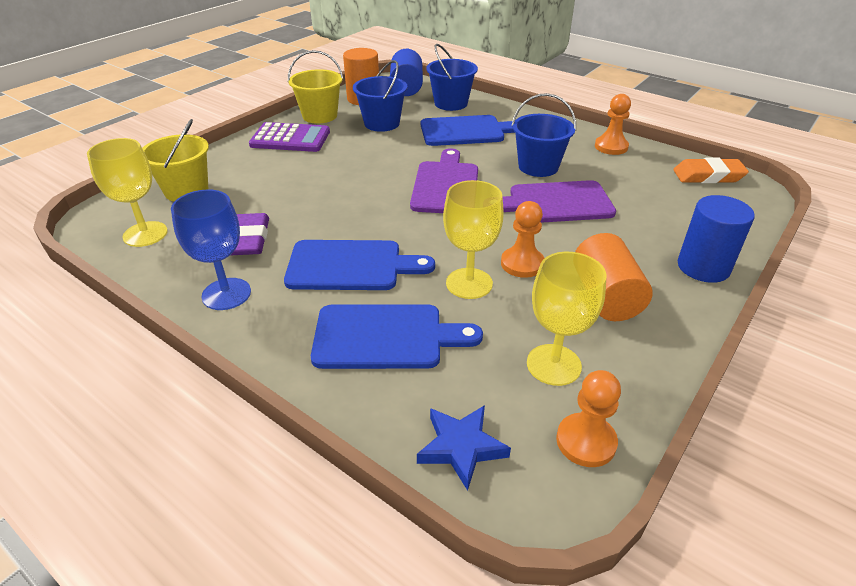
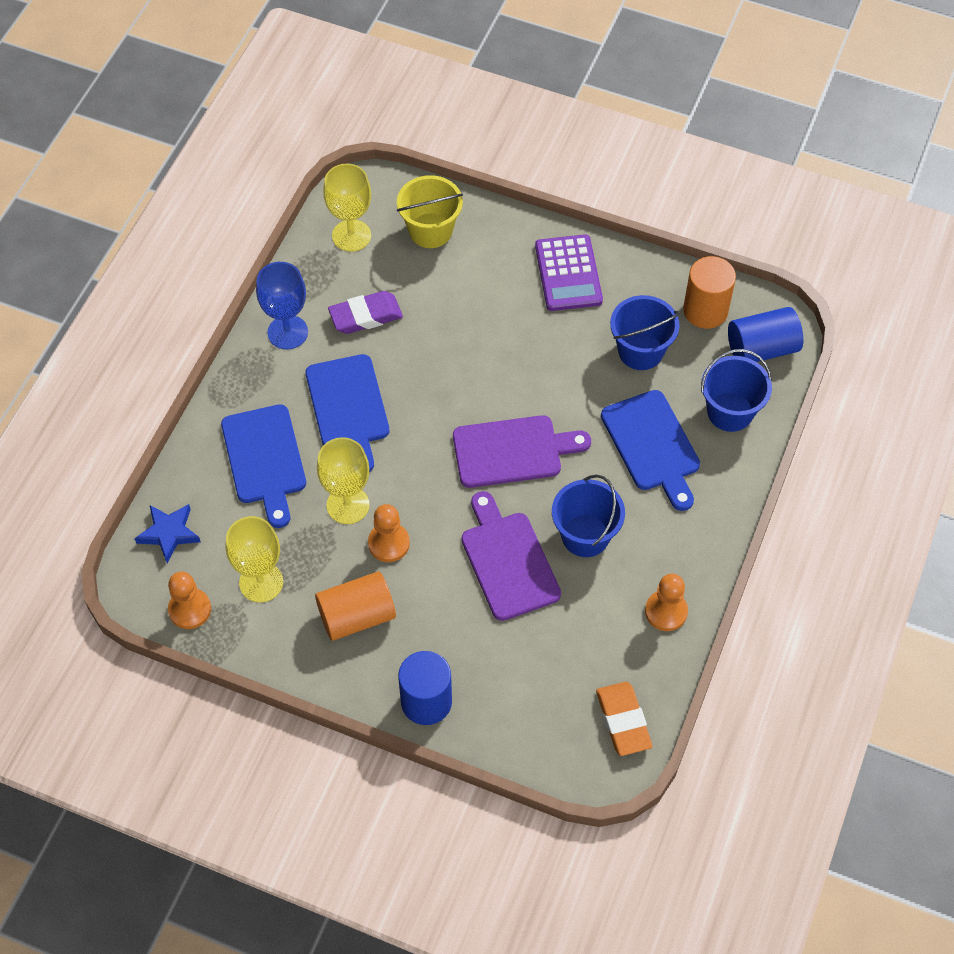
camera: 75 degrees right, 20 degrees up
yellow bucket [288,50,343,124] -> none

